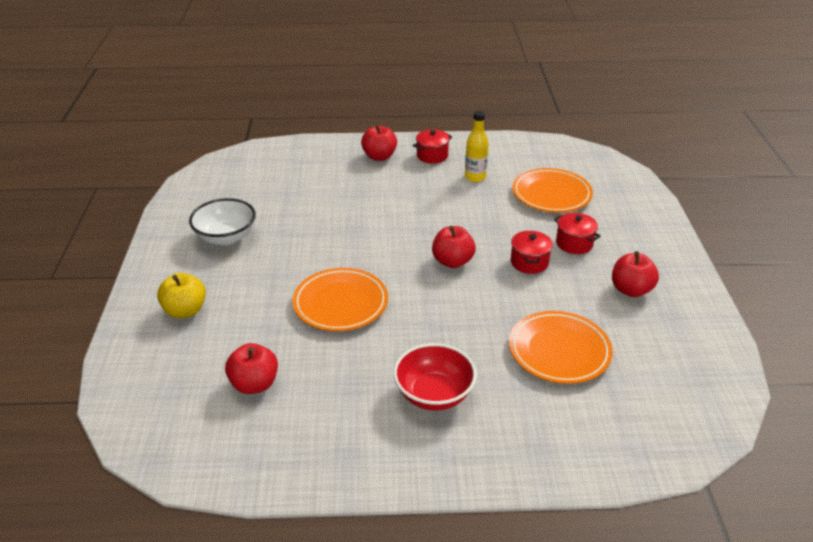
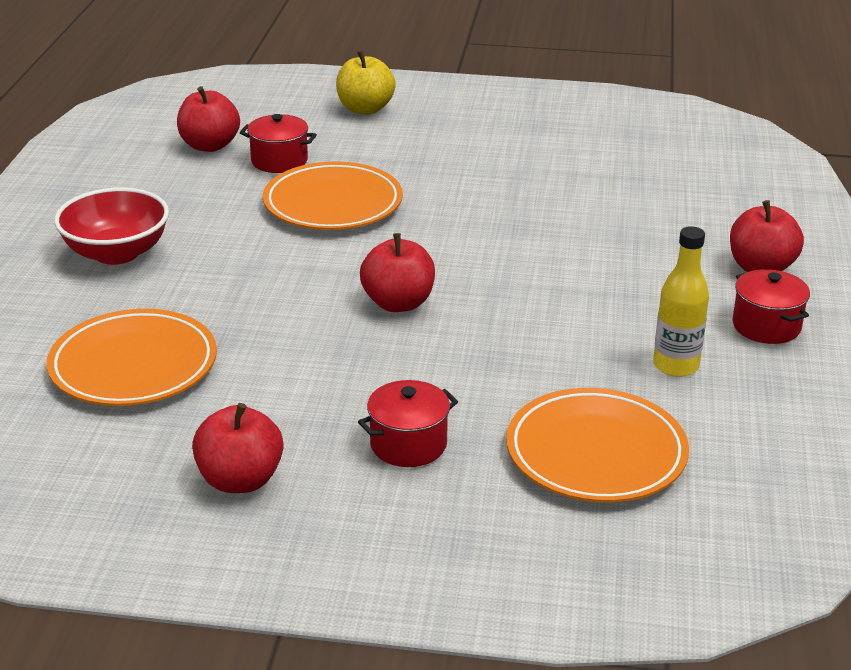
camera: 100 degrees right, 5 degrees down
white bowl [189,198,256,245] -> none
red pot [511,231,553,274] -> red pot moved to [240,114,317,173]

